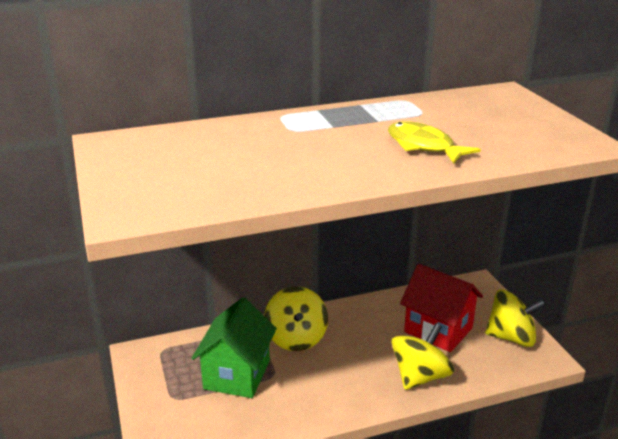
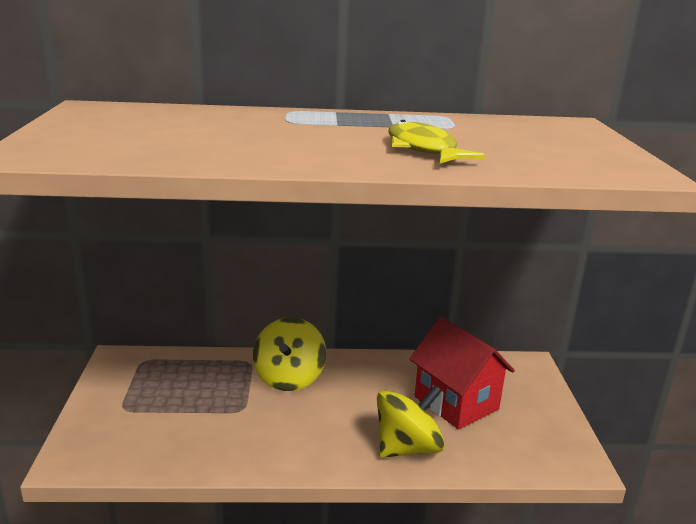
camera: 15 degrees right, 5 degrees down
green house [191,297,277,398] -> none
yellow spinning top [485,289,546,347] -> none

